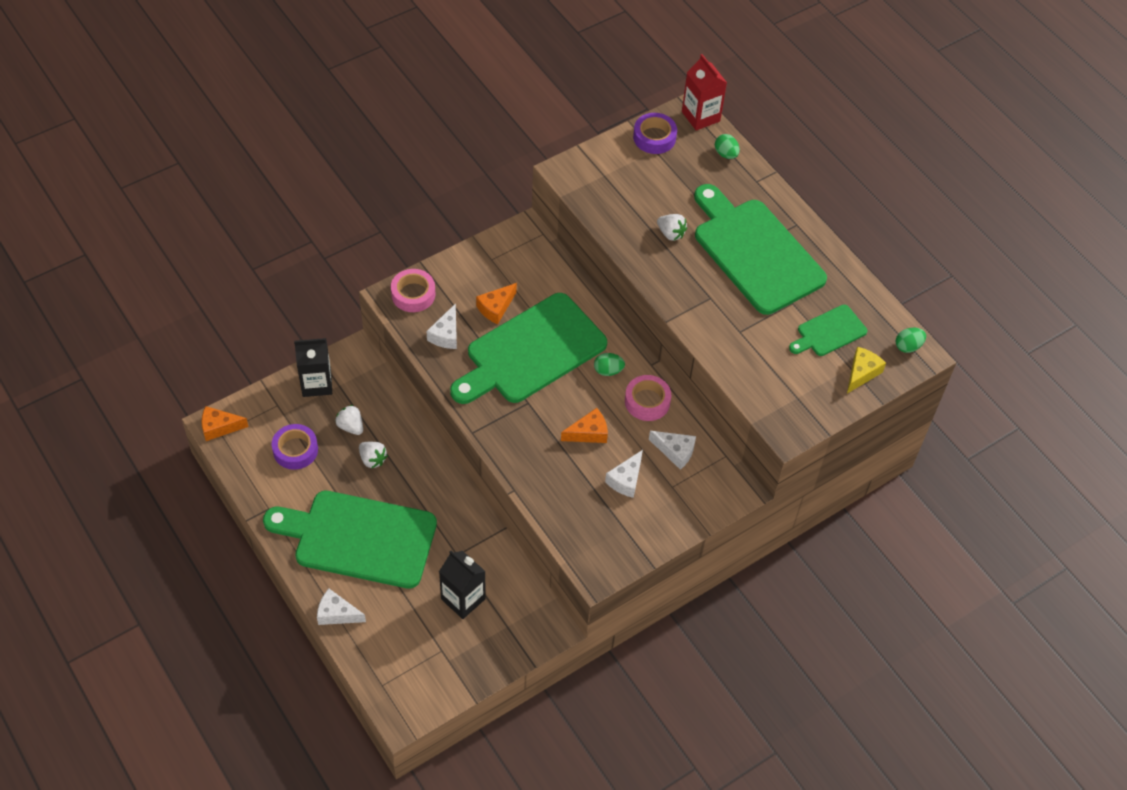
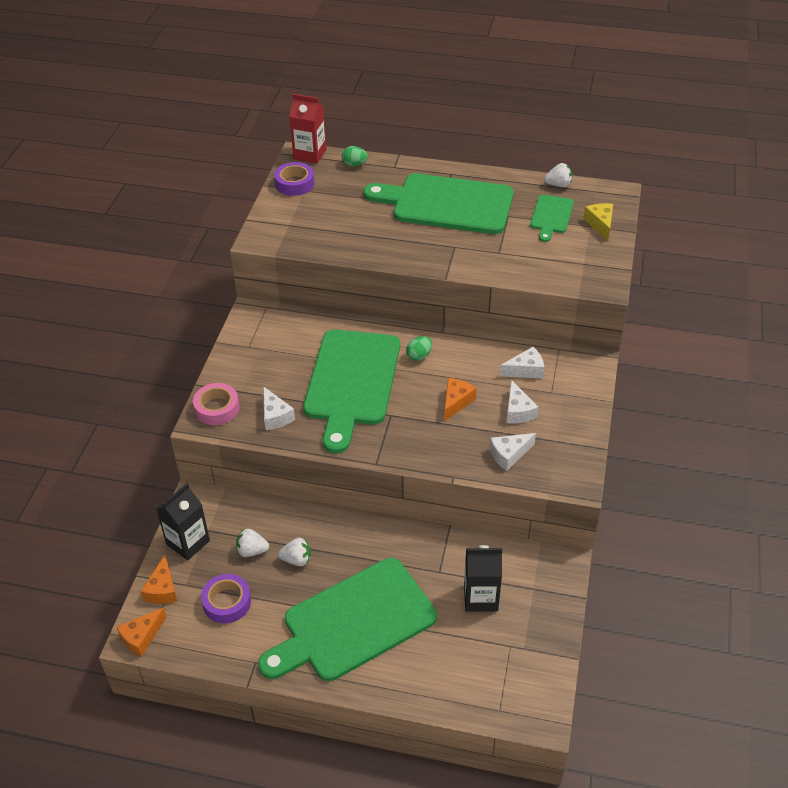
camera: 40 degrees left, 10 degrees down
white cheese [317,589,366,625] -> white cheese moved to [489,433,536,471]
orange cheese [476,283,517,324] -> orange cheese moved to [141,555,177,604]
pink tape [625,375,671,421] -> none
white strawberry [657,214,687,241] -> white strawberry moved to [544,163,572,187]
green egg [896,328,926,353] -> none

